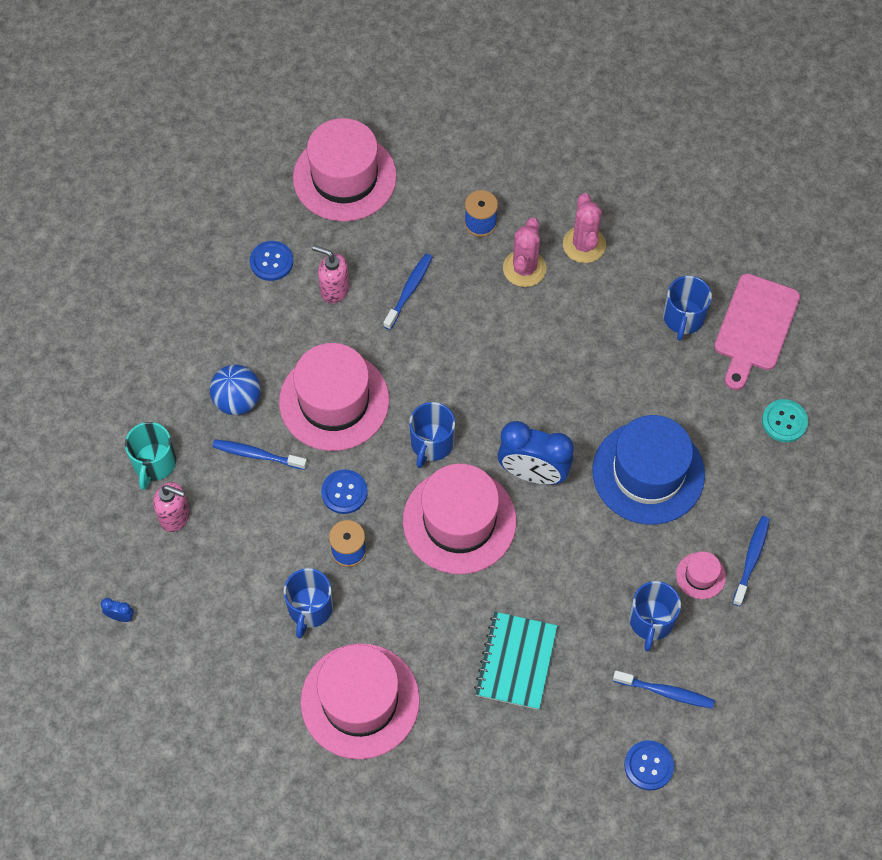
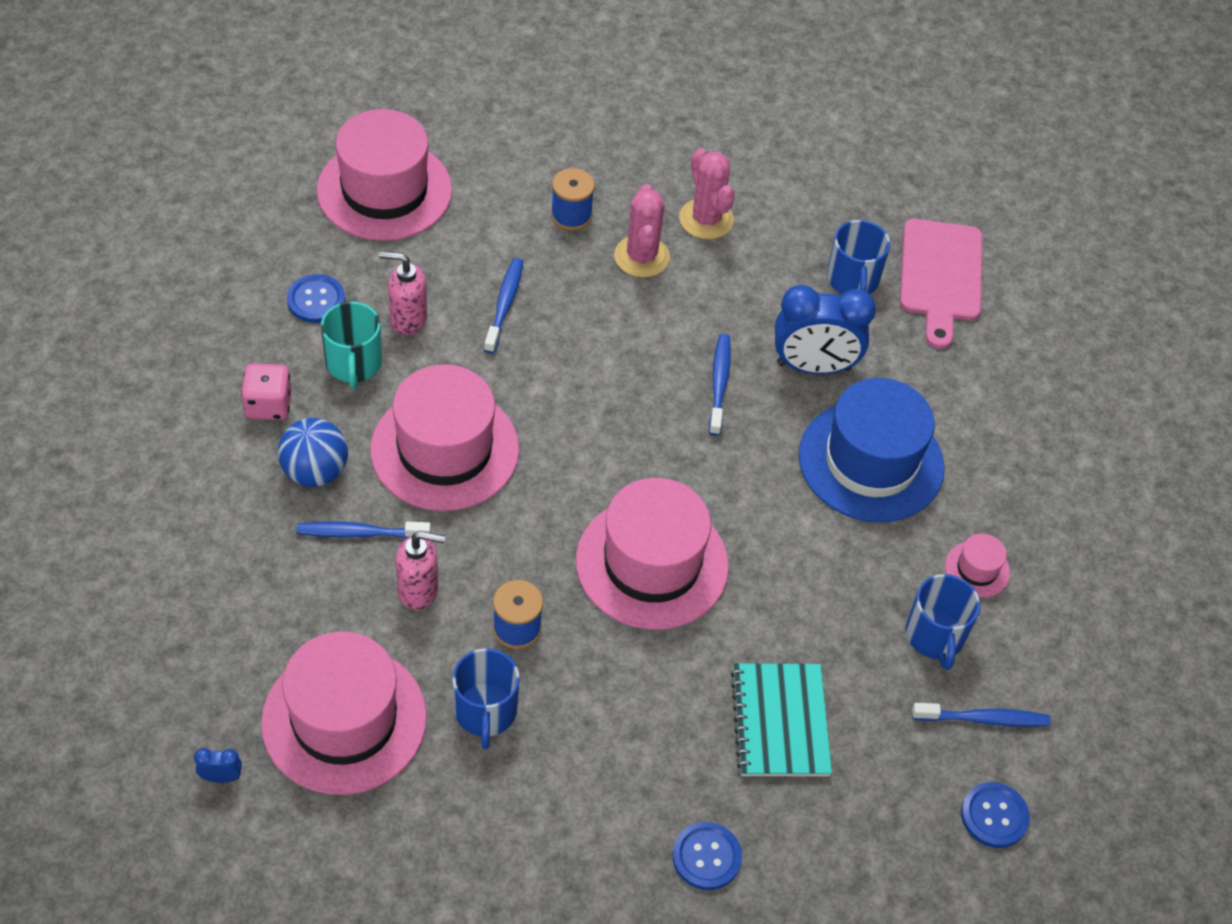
camera: 20 degrees left, 10 degrees down
turquoise mug [125,422,176,490] -> turquoise mug moved to [321,302,382,388]
pink soap dispenser [153,482,190,532] -> pink soap dispenser moved to [396,531,445,610]
pink hat [300,643,420,759] -> pink hat moved to [261,632,427,795]
blue button [321,469,368,514] -> blue button moved to [673,822,742,890]
blue mug [409,402,455,468] -> none
blue clock [498,421,574,485] -> blue clock moved to [775,285,876,374]
blue toothbrush [733,516,770,606] -> blue toothbrush moved to [709,334,731,436]
turquoise button [762,399,808,442] -> none
none -> pink dice [241,363,292,420]

